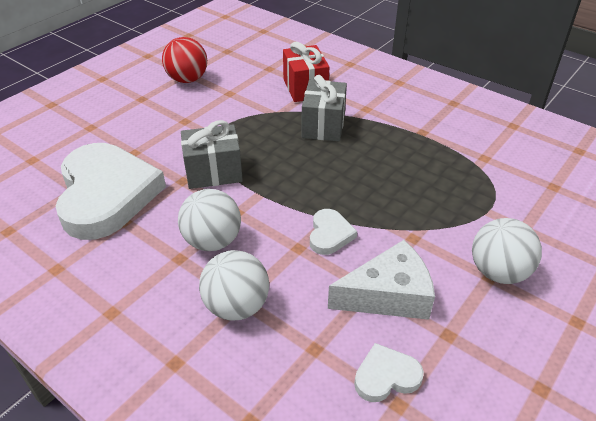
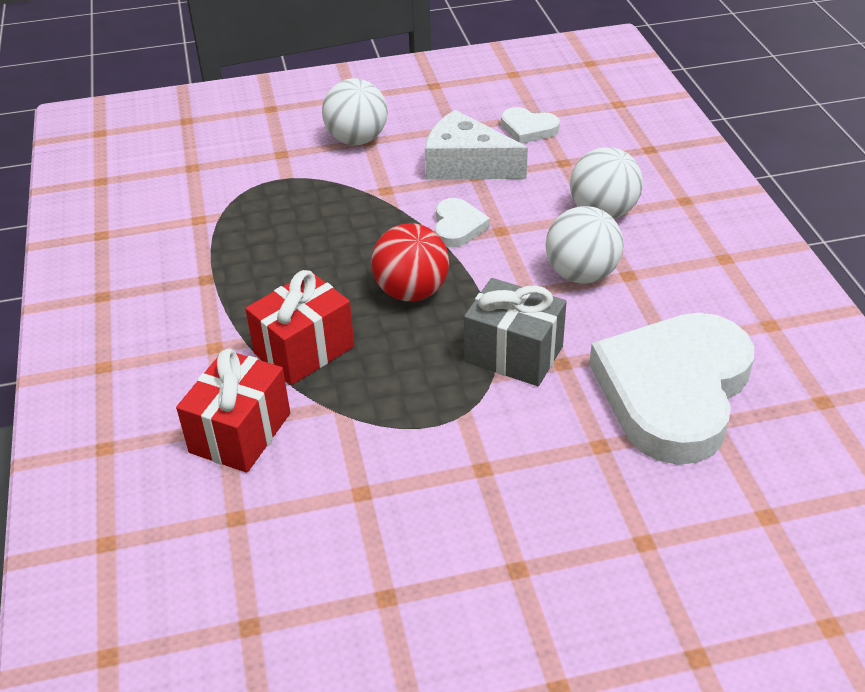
camera: 140 degrees left, 0 degrees up
red ball [162,37,207,83] -> red ball moved to [371,223,449,301]
grey gift [302,75,347,141] -> red gift [245,270,354,385]
white heart [310,209,357,255] -> white heart turned 135 degrees clockwise [435,198,490,248]

